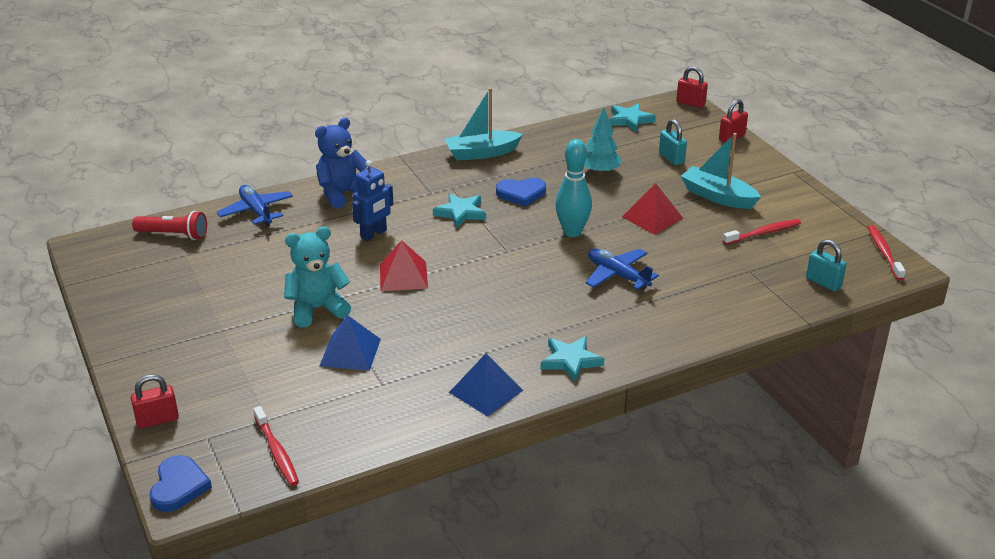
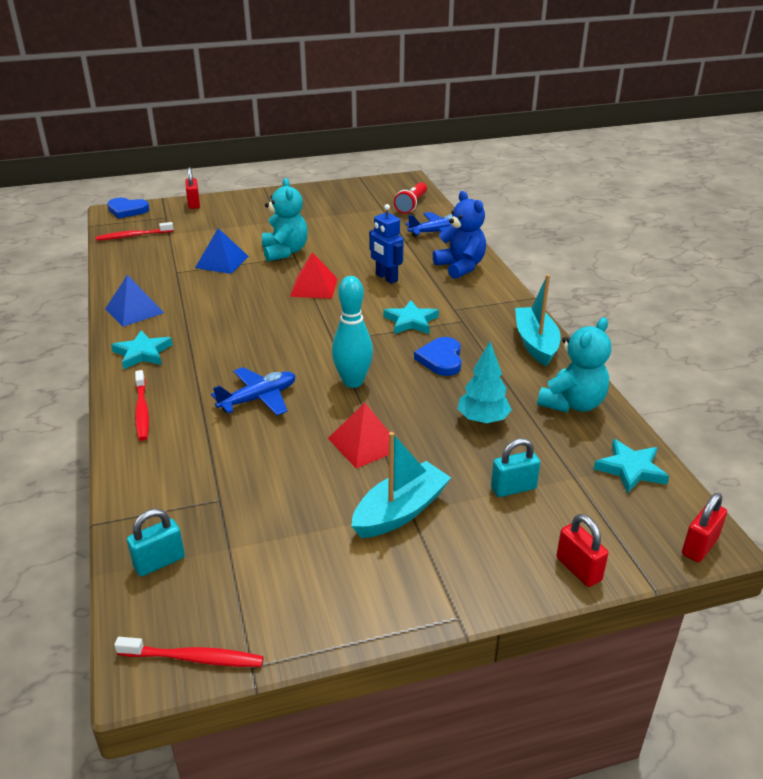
camera: 100 degrees right, 0 degrees up
red toothbrush [723,219,801,245] -> red toothbrush moved to [135,370,149,441]
none -> turquoise teddy bear [537,317,611,413]

